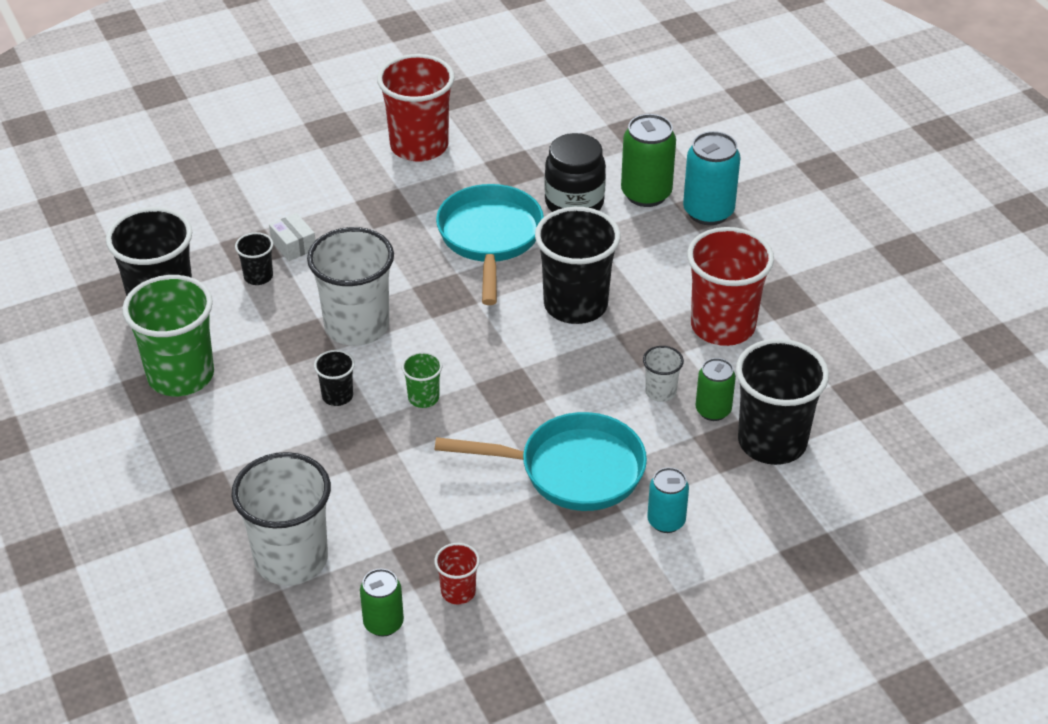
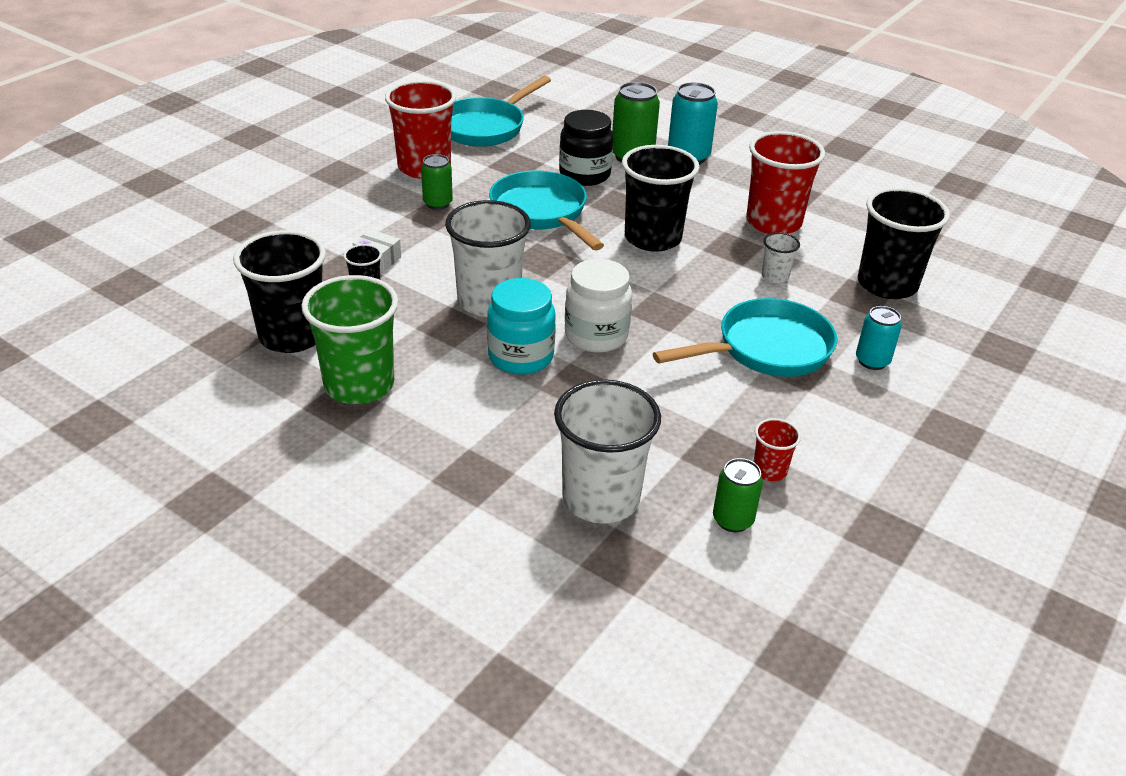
camera: 30 degrees left, 5 degrees down
black cup [314,350,355,406] -> turquoise jar [487,278,556,375]
green cup [402,352,442,408] -> white jar [565,259,632,353]
green can [696,358,736,421] -> green can moved to [421,154,453,210]
none -> turquoise pan [451,76,551,147]

